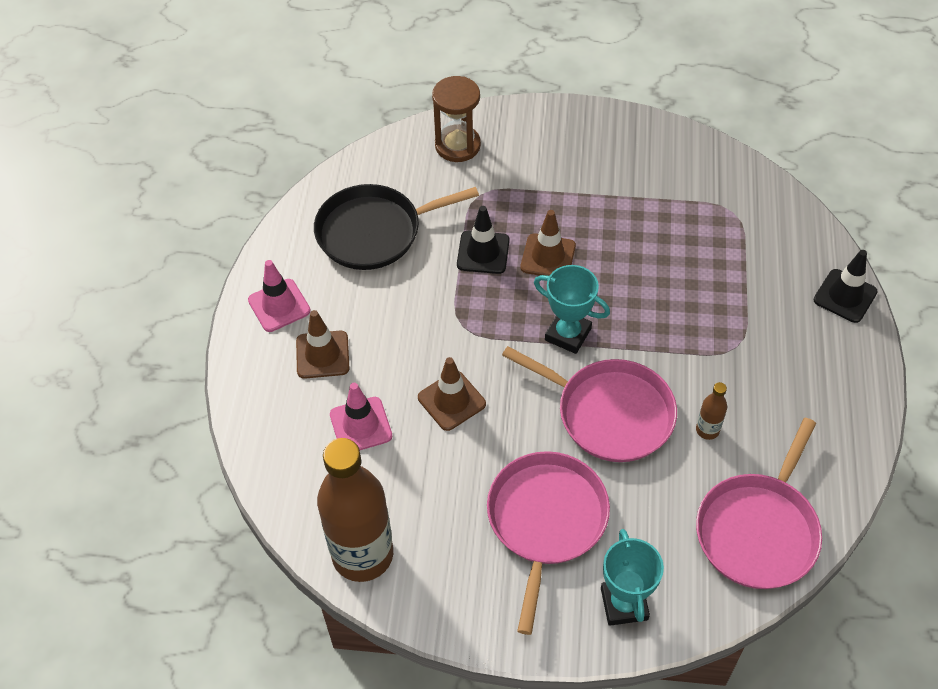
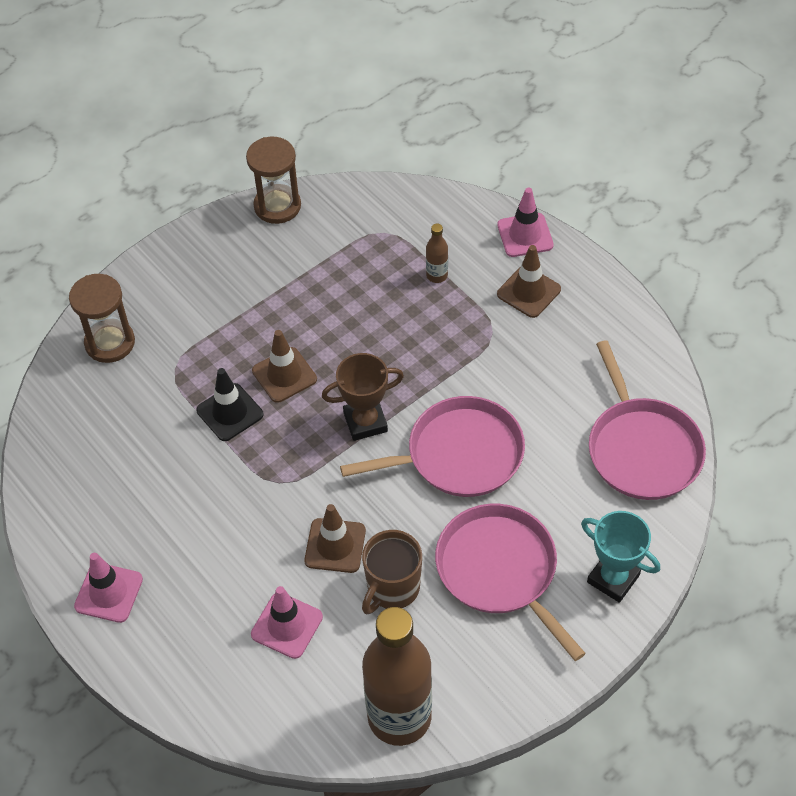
camera: 45 degrees left, 0 degrees up
brown traffic cone [296,310,349,379] -> brown traffic cone moved to [497,245,561,318]
black pan [314,184,479,270] -> none
turquoise trophy [534,265,610,354] -> brown trophy [322,353,404,441]
brown bottle [696,382,727,440] -> brown bottle moved to [426,224,448,283]
black traffic cone [813,250,878,323] -> pink traffic cone [497,188,554,257]
none -> brown hourglass [246,137,301,224]
none -> brown mug [362,530,422,614]

